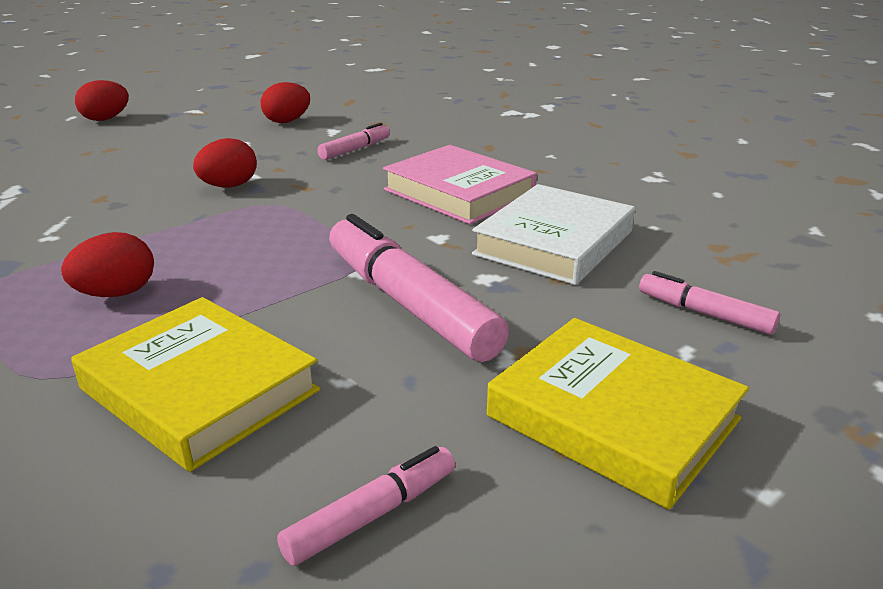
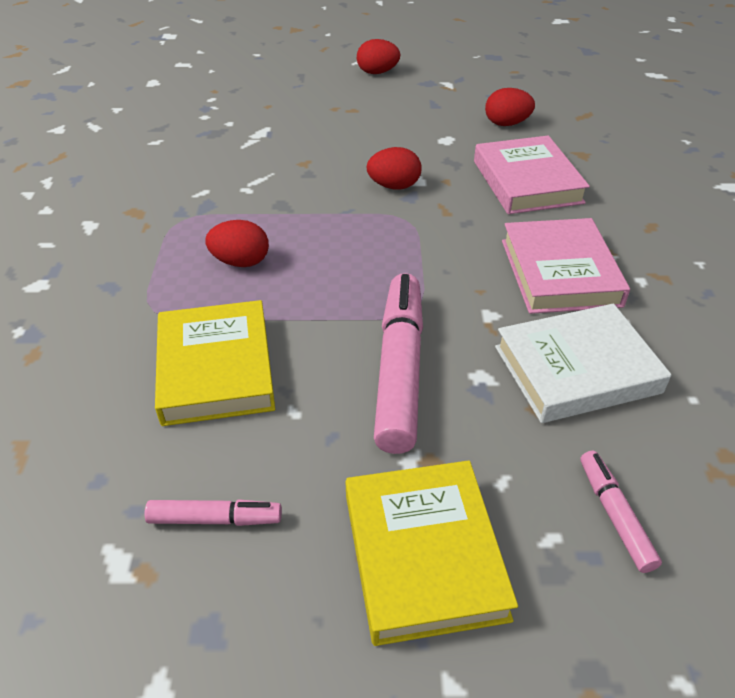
camera: 40 degrees right, 15 degrees up
pink marker [317,123,390,160] -> pink book [474,136,590,214]

